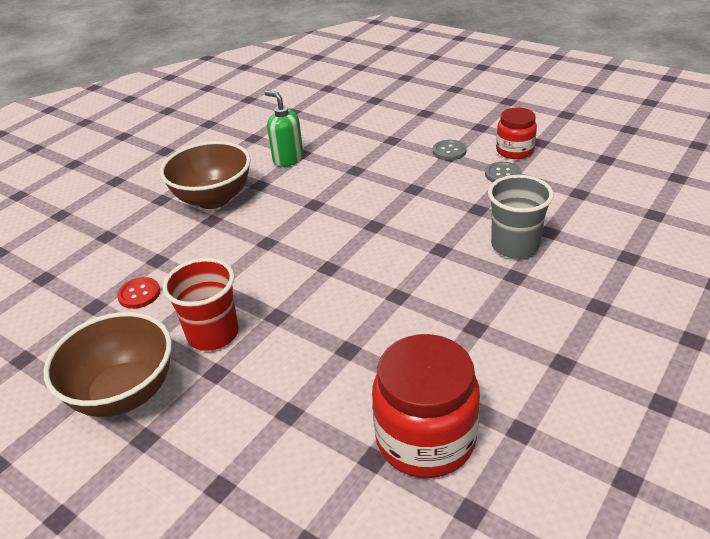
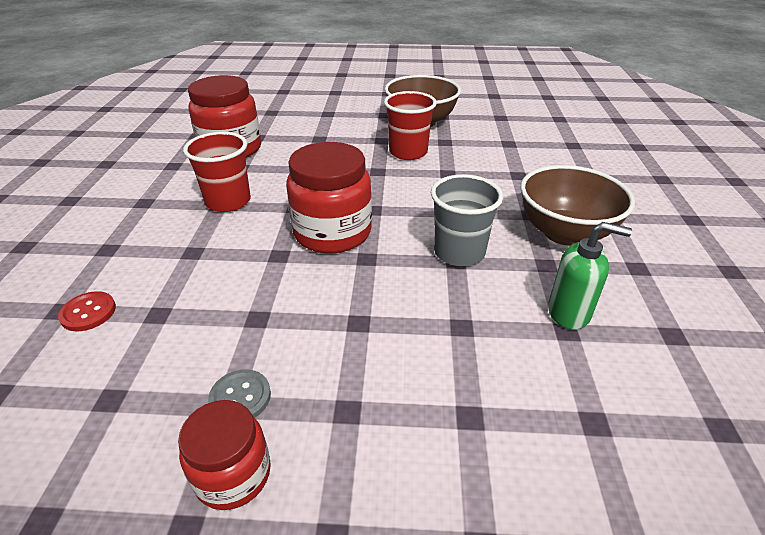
camera: 145 degrees right, 0 degrees up
red button [117,277,160,309] -> red button moved to [58,291,116,331]
grey button [433,140,466,160] -> none
grey cup [488,175,554,258] -> grey cup moved to [431,174,503,266]
none -> red cup [183,132,251,212]
none -> red jar [286,142,372,253]

